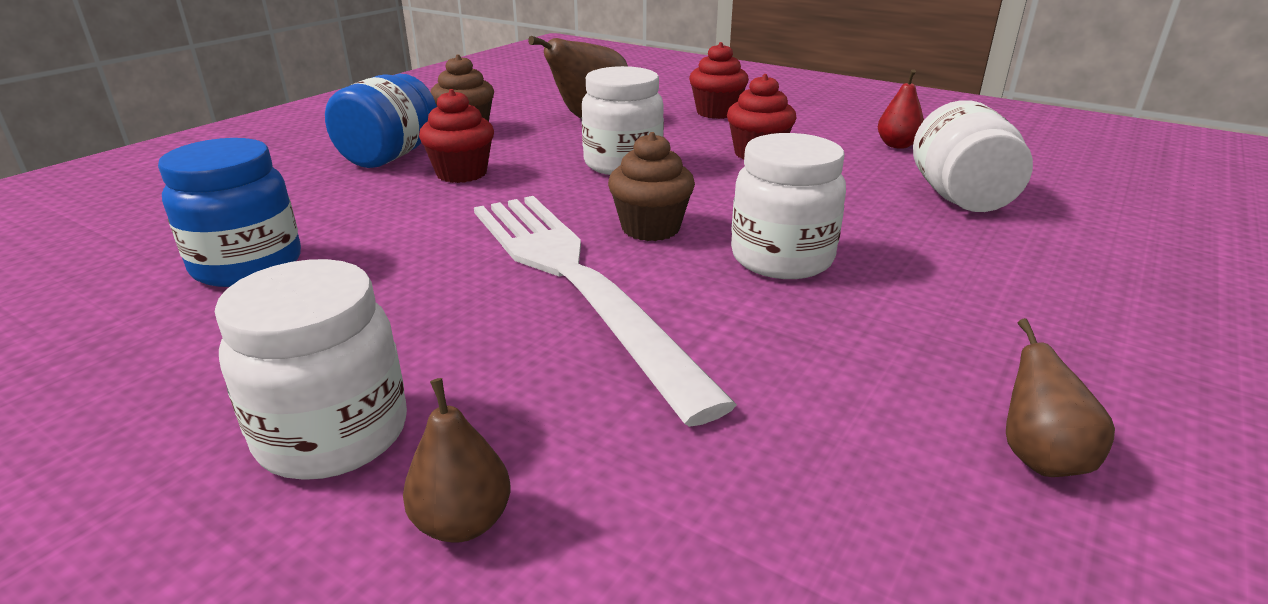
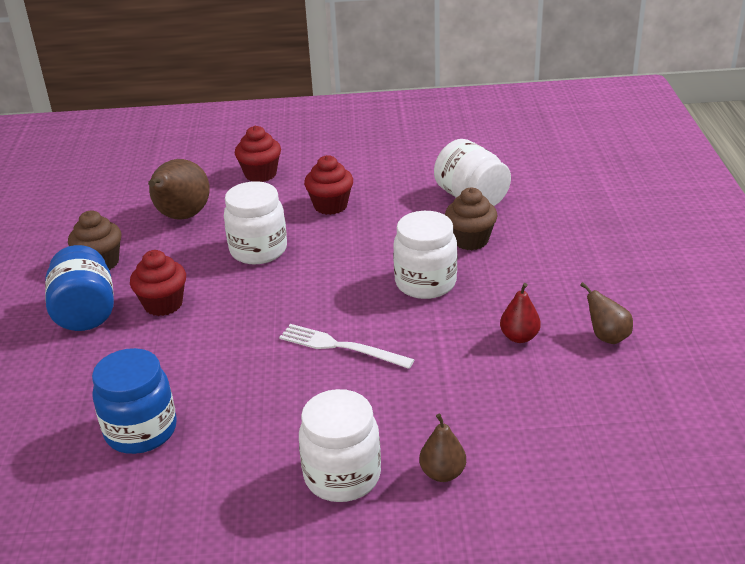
camera: 35 degrees left, 5 degrees up
white fork [474,196,737,427] -> white fork [279,324,415,369], size x0.50
brown cupcake [608,132,695,241] -> brown cupcake moved to [445,188,497,250]
red pear [878,69,924,149] -> red pear moved to [500,283,541,343]

